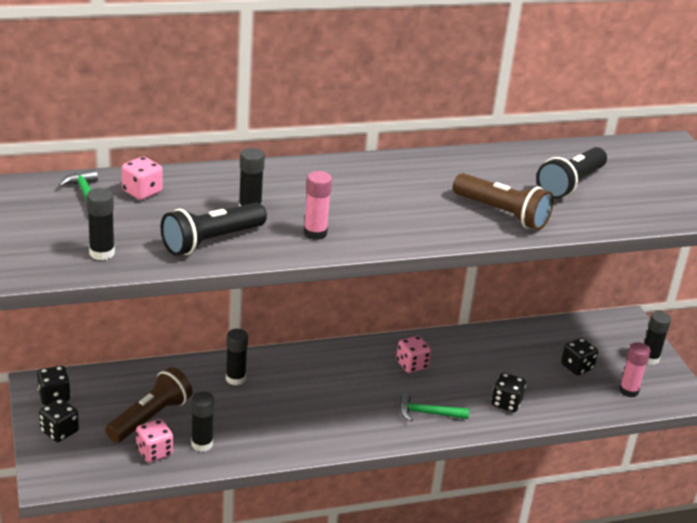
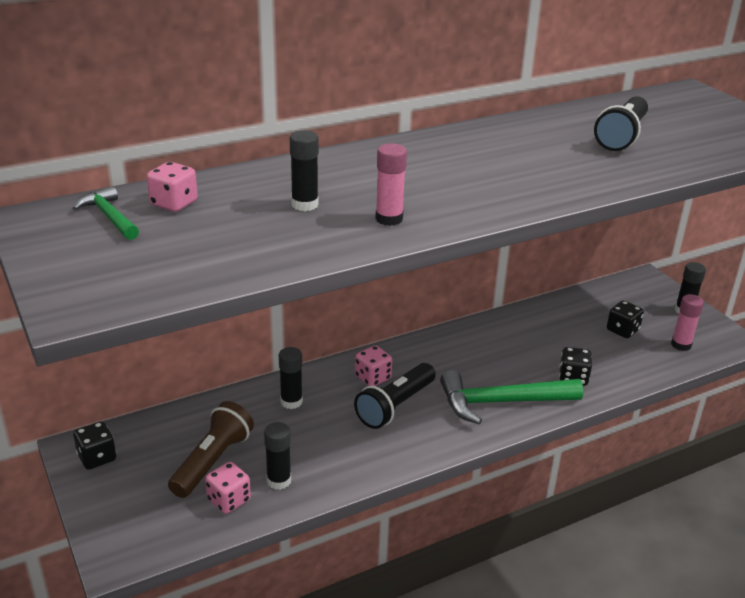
camera: 10 degrees left, 0 degrees up
black dice [39,398,79,442] -> none
black glue stick [86,188,115,260] -> none
black flashlight [161,202,267,256] -> black flashlight moved to [354,363,436,429]
pink dice [396,336,431,373] -> pink dice moved to [355,345,392,386]
green hammer [400,393,469,421] -> green hammer [440,370,583,424], size x1.86
brown flashlight [453,173,554,230] -> none

